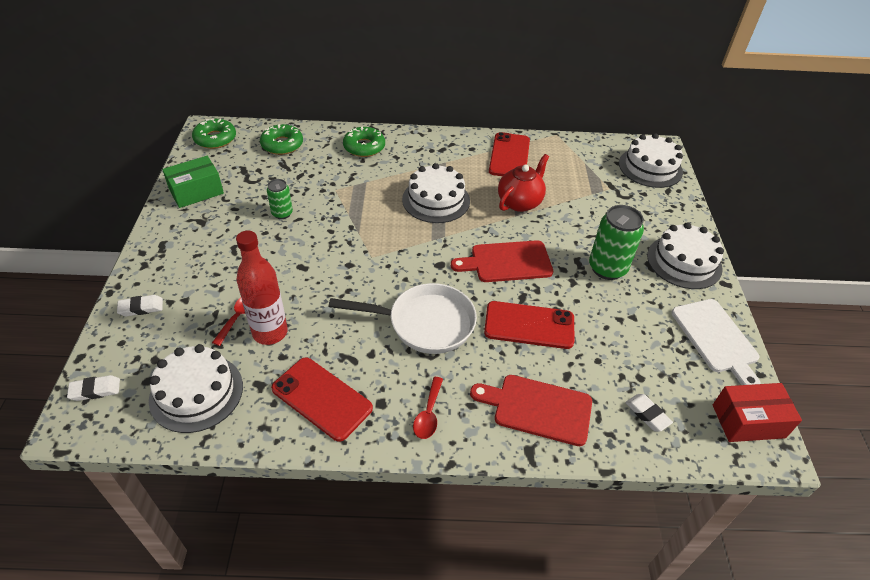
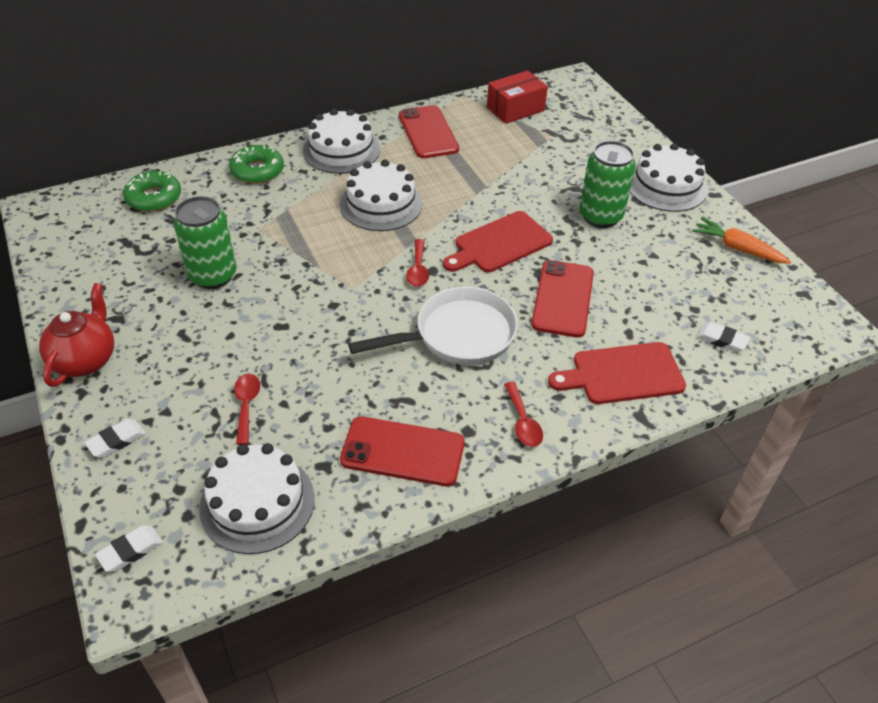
camera: 25 degrees left, 0 degrees up
green box [162,156,224,208] -> none
green donut [192,119,236,149] -> none
red bottle [236,231,288,345] -> none
green can [267,179,293,219] -> green can [174,196,237,289], size x1.77
red phone [484,301,574,349] -> red phone turned 60 degrees counterclockwise [531,260,594,338]
red teapot [498,154,549,212] -> red teapot moved to [39,283,114,387]
white cake [619,133,683,188] -> white cake moved to [303,109,380,174]
white cutting board [671,299,761,385] -> orange carrot [692,217,791,264]
red box [713,383,802,442] -> red box moved to [487,70,548,124]
none -> red spoon [406,239,429,287]

